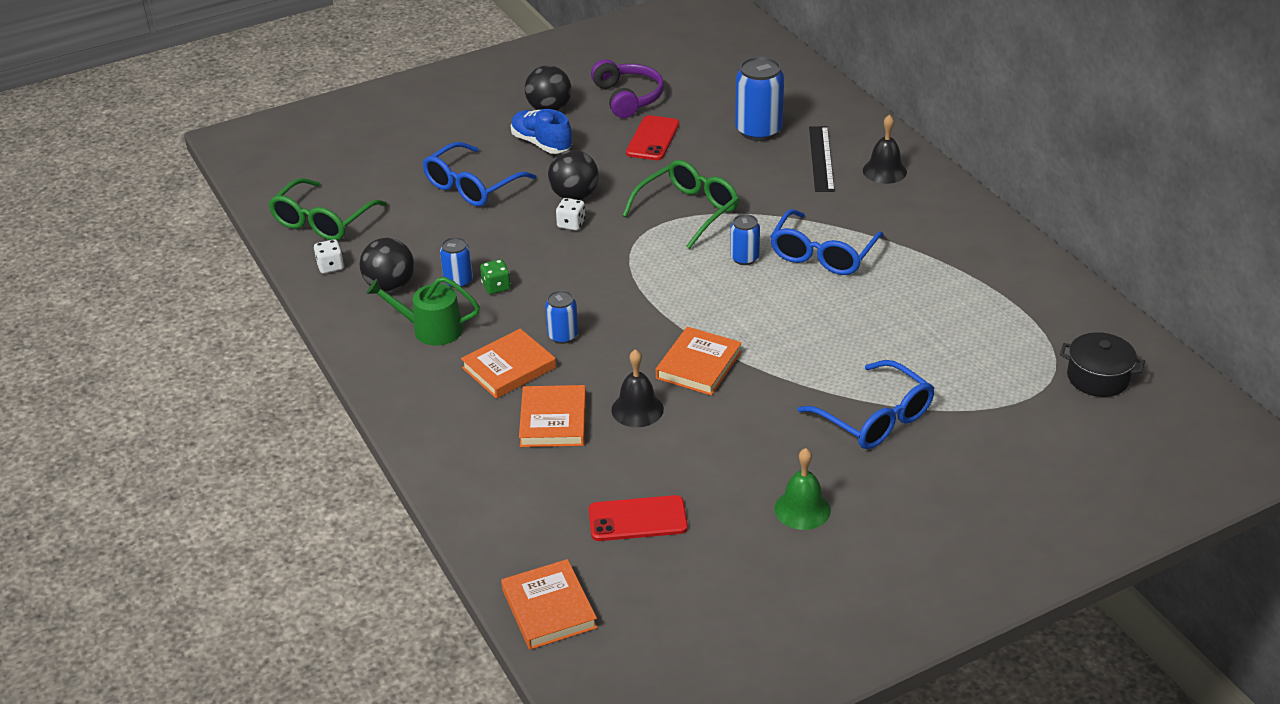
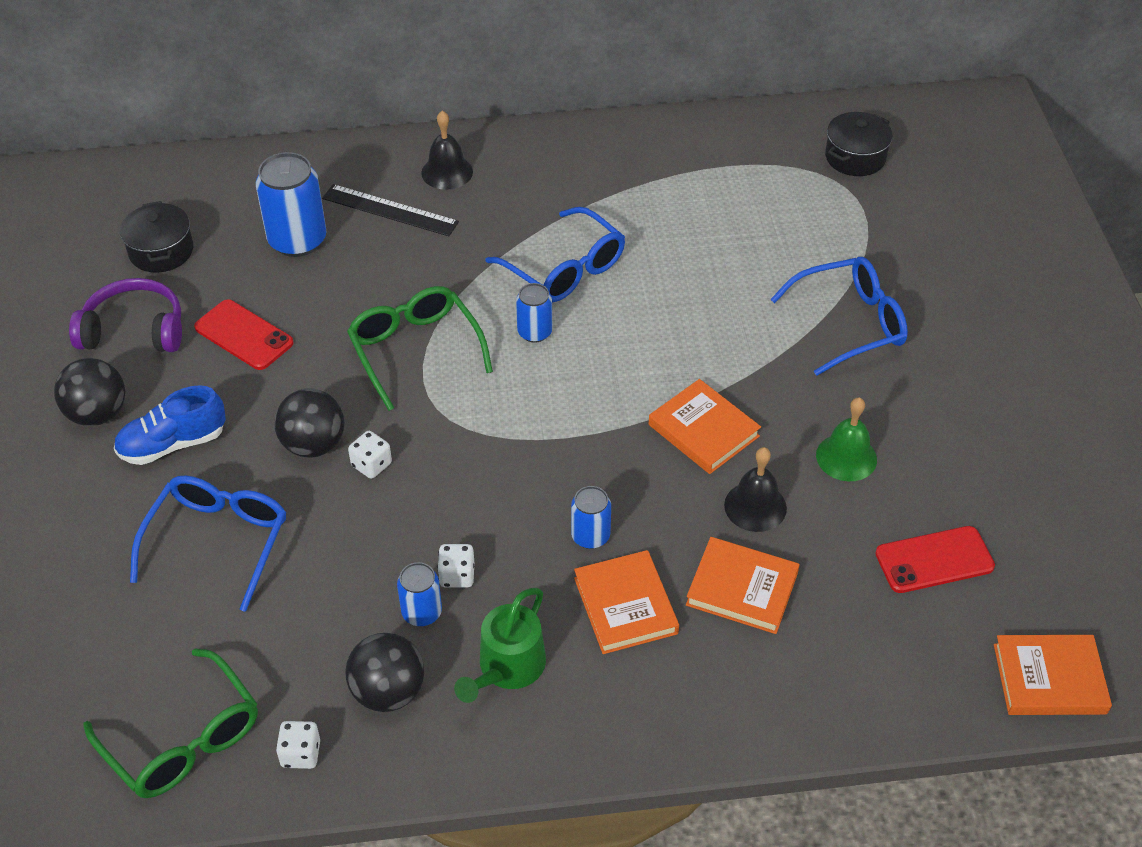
camera: 70 degrees left, 10 degrees up
blue glasses [422,142,537,206] -> blue glasses turned 135 degrees counterclockwise [130,476,287,612]
green dice [480,259,511,294] -> white dice [437,544,474,588]
red phone [589,495,688,541] -> red phone turned 60 degrees clockwise [875,526,995,593]
green bell [774,448,831,530] -> green bell moved to [816,397,877,481]
none -> black pot [120,201,193,273]

